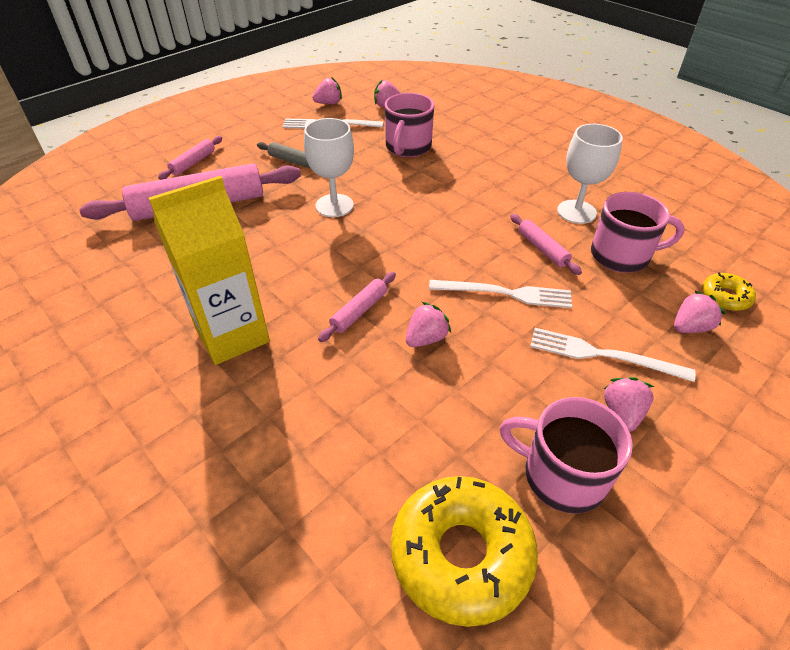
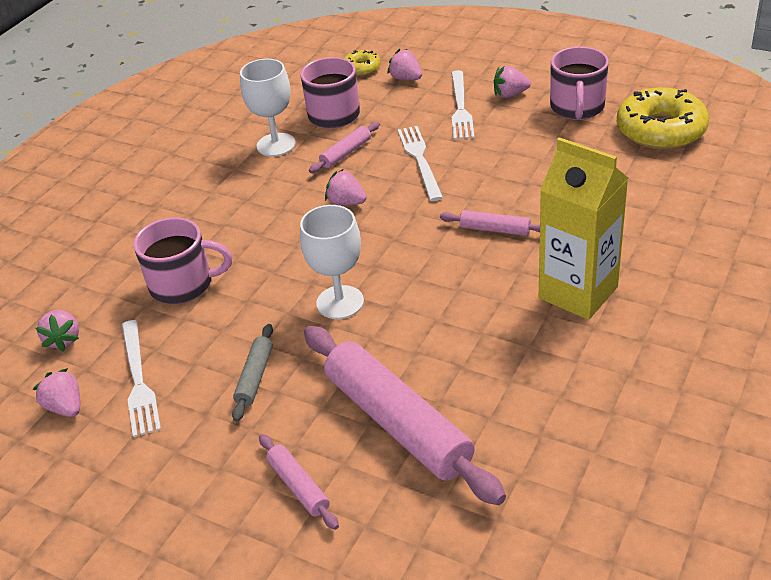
camera: 105 degrees left, 5 degrees down
pink rolling pin [158,136,222,180] -> pink rolling pin turned 45 degrees clockwise [259,434,339,530]
pink strawberry [406,302,451,347] -> pink strawberry moved to [325,169,367,205]

